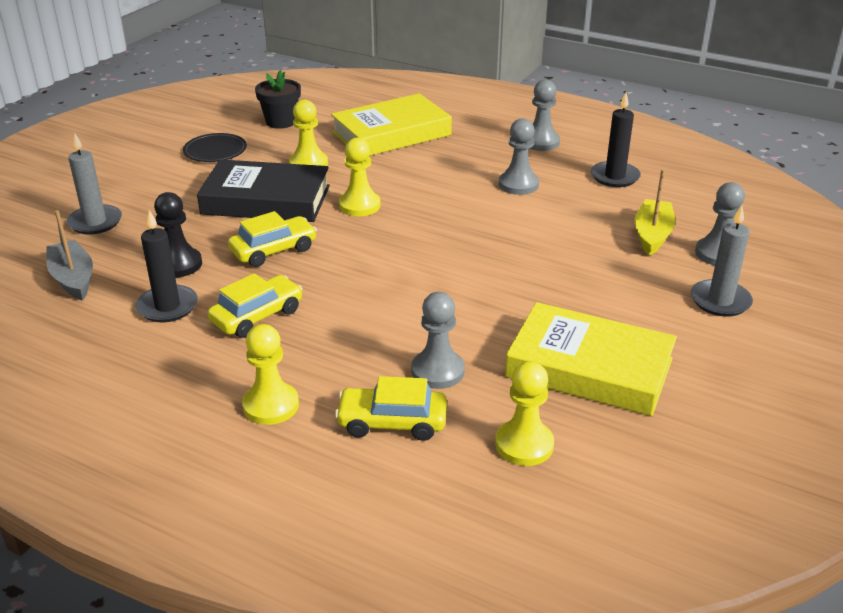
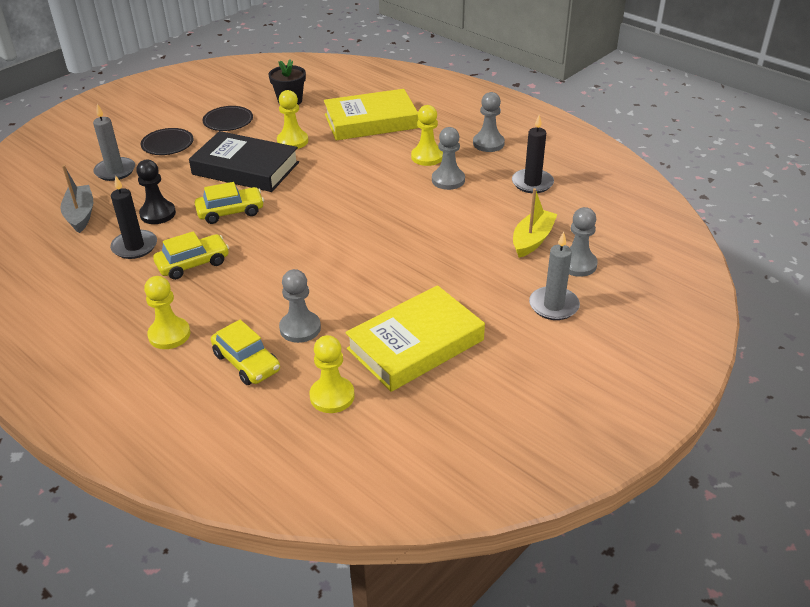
camera: 15 degrees right, 5 degrees up
yellow car [335,376,447,441] -> yellow car turned 150 degrees counterclockwise [211,320,280,385]
yellow pawn [339,138,381,216] -> yellow pawn moved to [411,105,443,166]
yellow book [505,302,677,416] -> yellow book turned 75 degrees counterclockwise [345,285,485,392]
none -> black plate [141,128,193,155]

